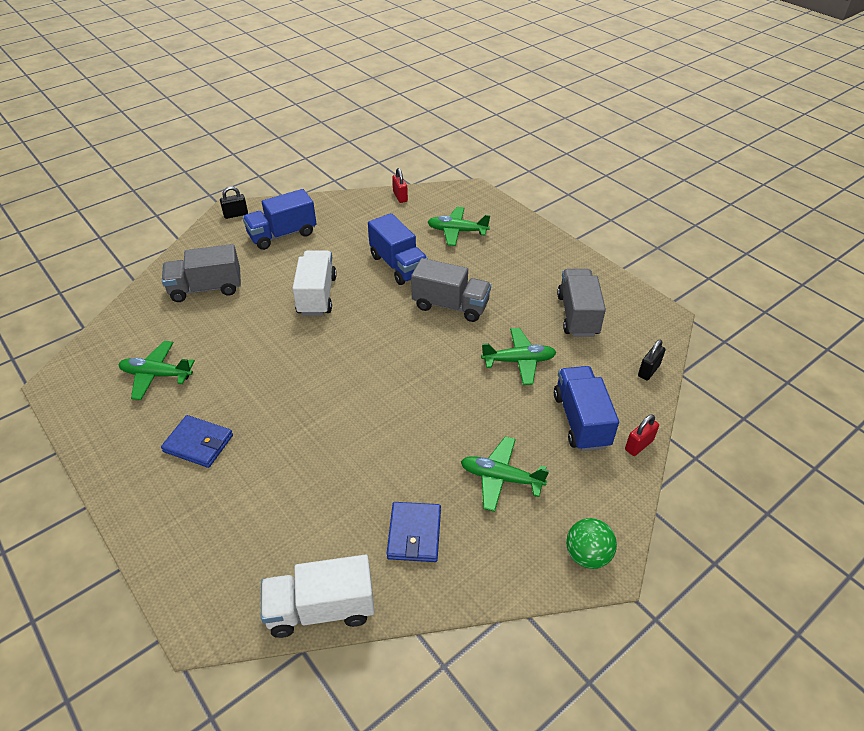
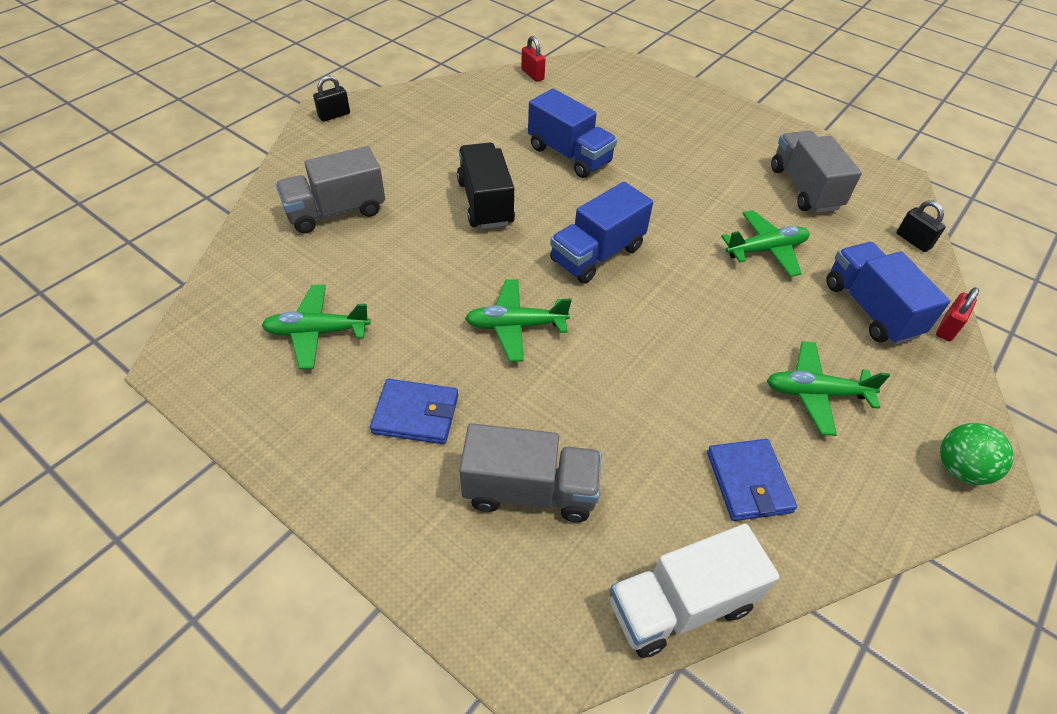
camera: 15 degrees left, 5 degrees up
blue truck [243,189,316,250] -> blue truck moved to [550,182,653,284]
white truck [292,250,337,316] -> black truck [457,142,515,229]
grey truck [411,258,491,322] -> grey truck moved to [459,423,601,522]
green plane [428,207,490,246] -> green plane moved to [465,279,572,362]
black padlock [638,340,666,380] -> black padlock turned 60 degrees counterclockwise [897,200,946,252]

